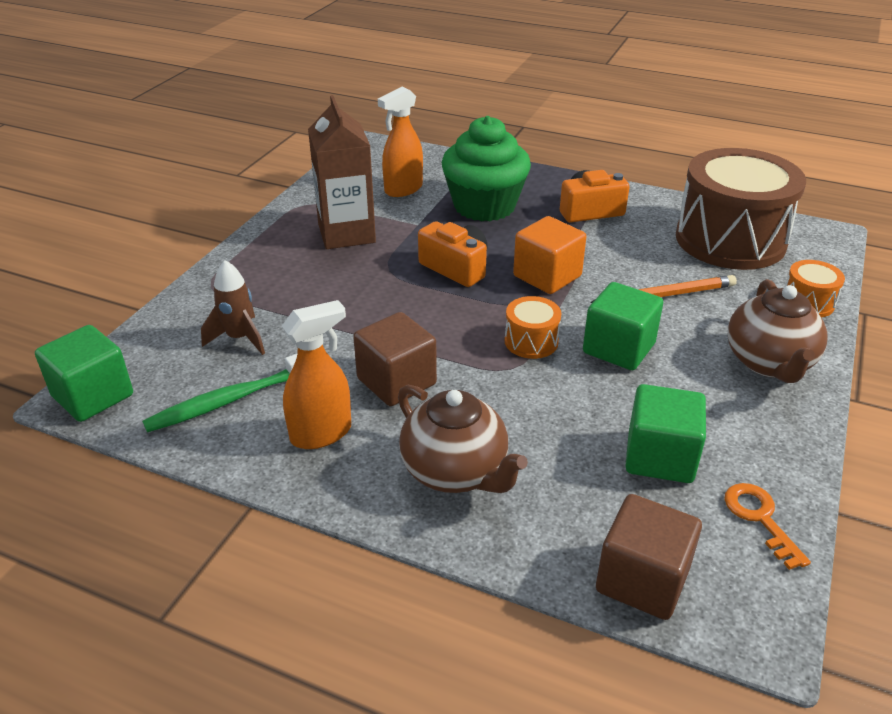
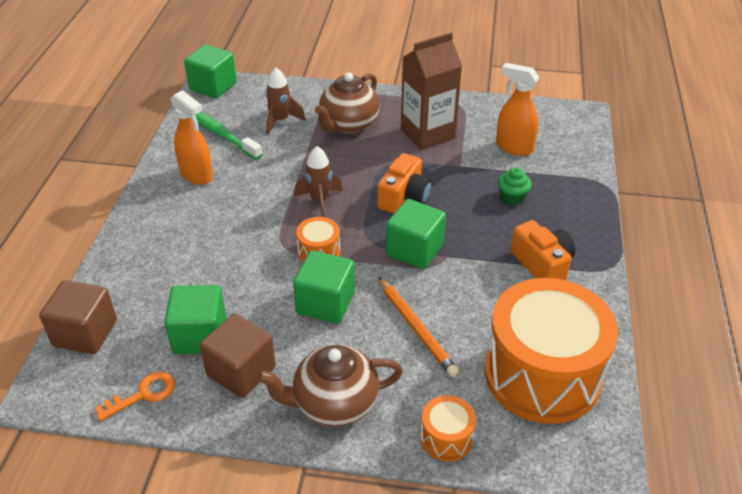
camera: 75 degrees right, 5 degrees up
brown cube [353,312,437,406] -> brown cube moved to [200,313,276,398]
brown teapot [398,385,528,493] -> brown teapot moved to [315,73,380,134]
green cupcake [442,116,531,221] -> green cupcake [498,167,532,205], size x0.42
orange cube [513,216,586,294] -> green cube [386,199,446,269]
brown drum [676,148,806,270] -> orange drum [485,278,618,424]
none -> brown rocket [294,146,343,217]

